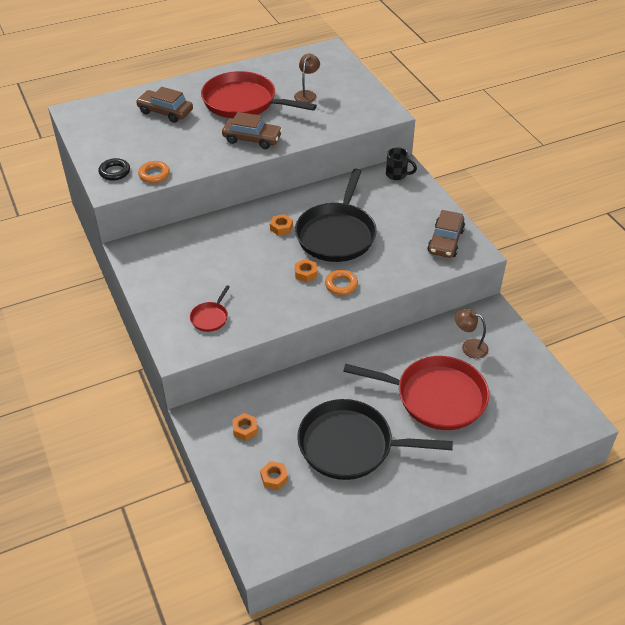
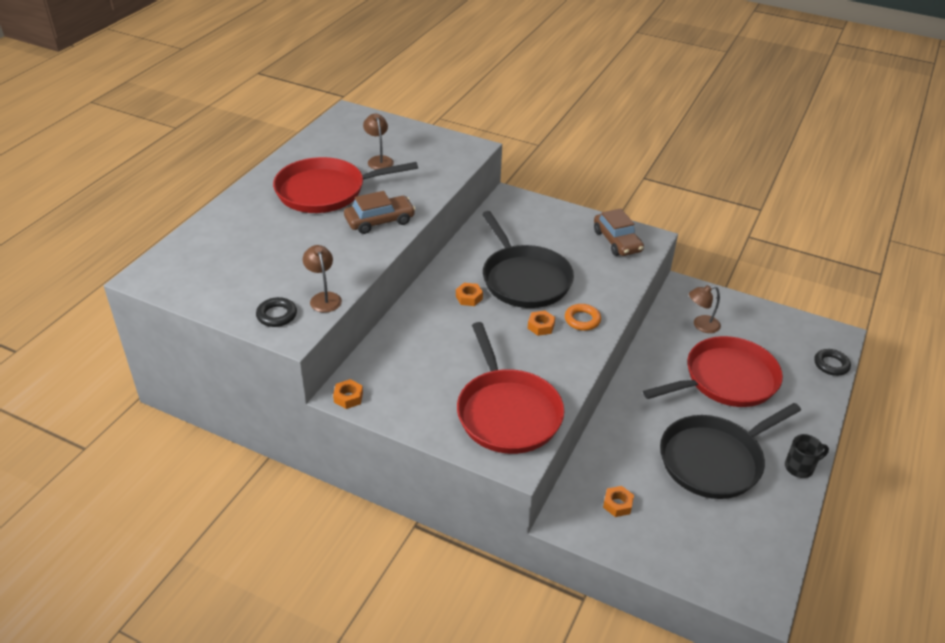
camera: 40 degrees left, 5 degrees down
brown car [136,87,193,123] -> none
orange ring [138,161,170,183] -> brown lamp [303,245,342,313]
red pan [190,285,230,332] -> red pan [457,322,564,454], size x2.34
orange nut [260,461,288,490] -> orange nut moved to [333,379,363,409]
black mug [386,148,417,180] -> black mug moved to [785,434,829,478]
none -> black ring [814,349,851,376]

